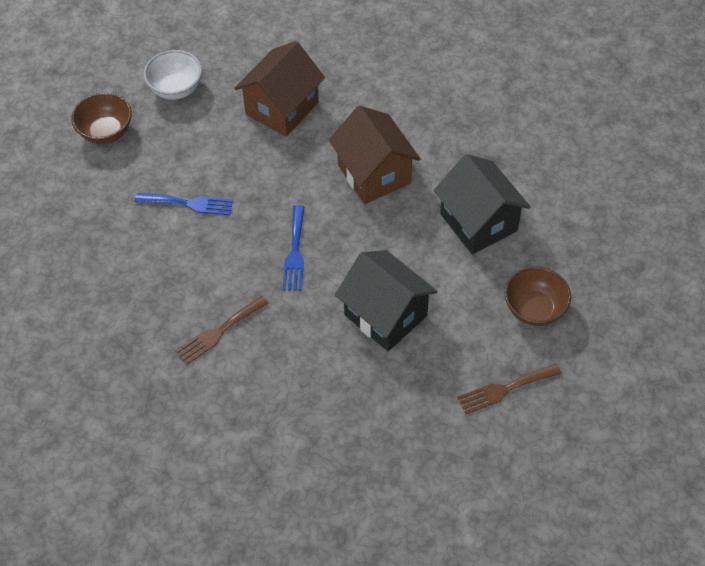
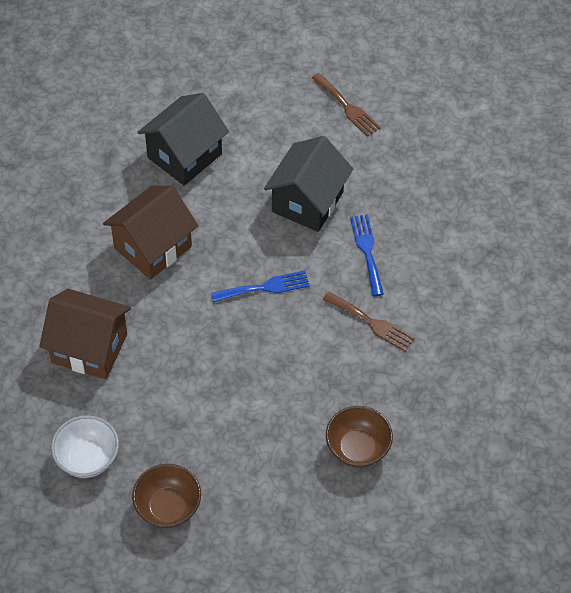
camera: 110 degrees left, 0 degrees up
blue fork [135,193,233,215] -> blue fork moved to [350,214,384,296]
brown bowl [504,267,571,326] -> brown bowl moved to [326,406,393,468]

